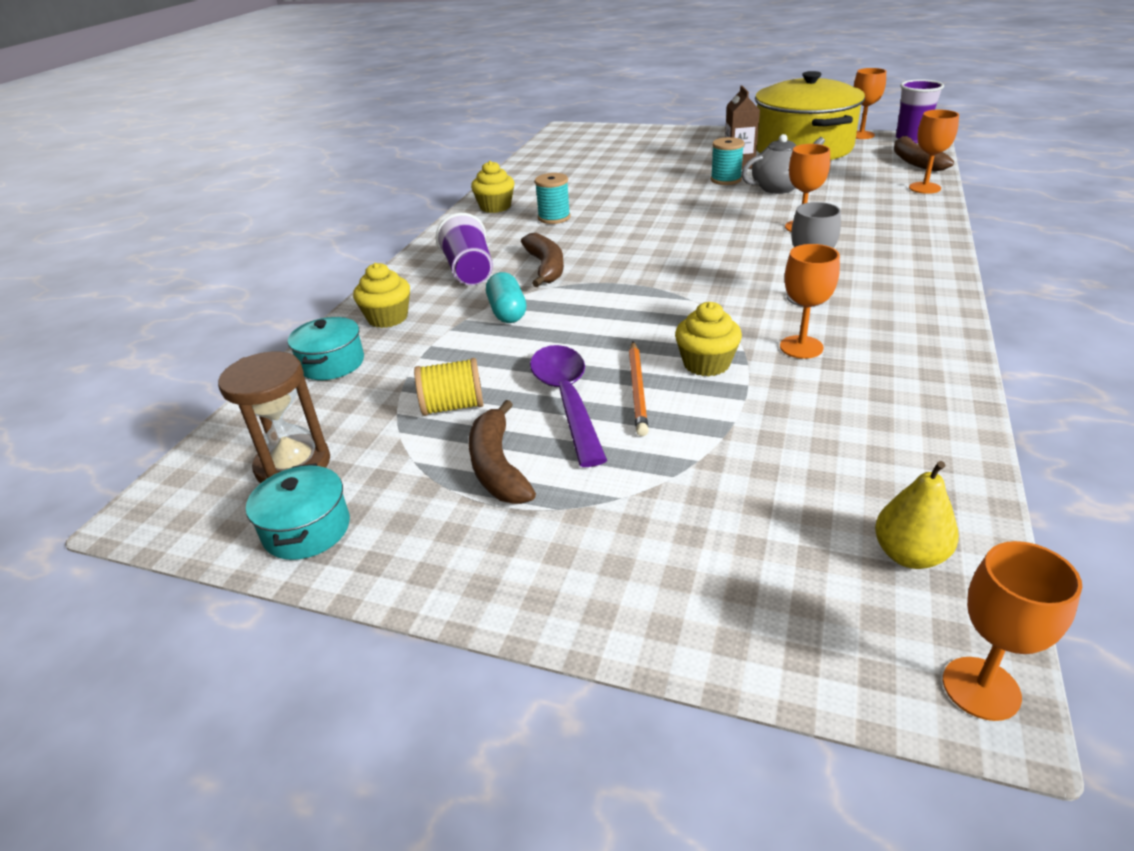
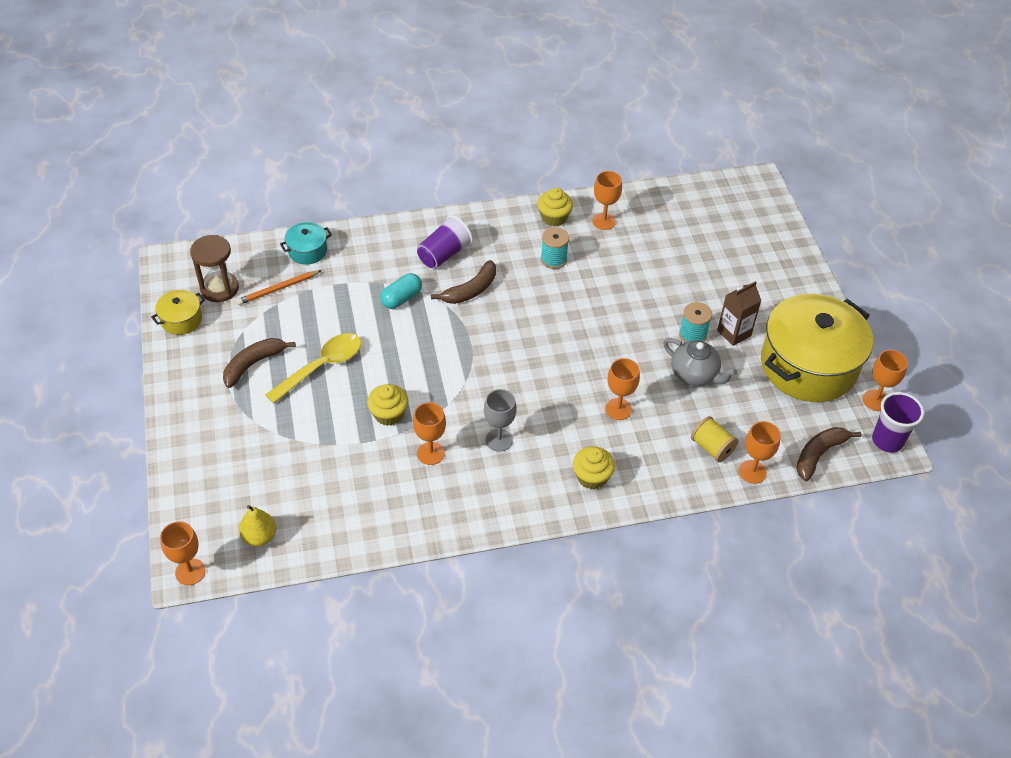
camera: 55 degrees right, 15 degrees up
turquoise pot [246,463,350,560] -> yellow pot [151,290,205,335]
yellow cupcake [353,263,410,328] -> yellow cupcake moved to [573,446,615,490]
yellow spool [414,358,484,416] -> yellow spool moved to [691,416,738,462]
purple spoon [530,345,607,467] -> yellow spoon [265,333,361,404]
orange pencil [629,342,649,436] -> orange pencil moved to [236,270,322,305]
none -> orange goblet [592,171,622,230]

